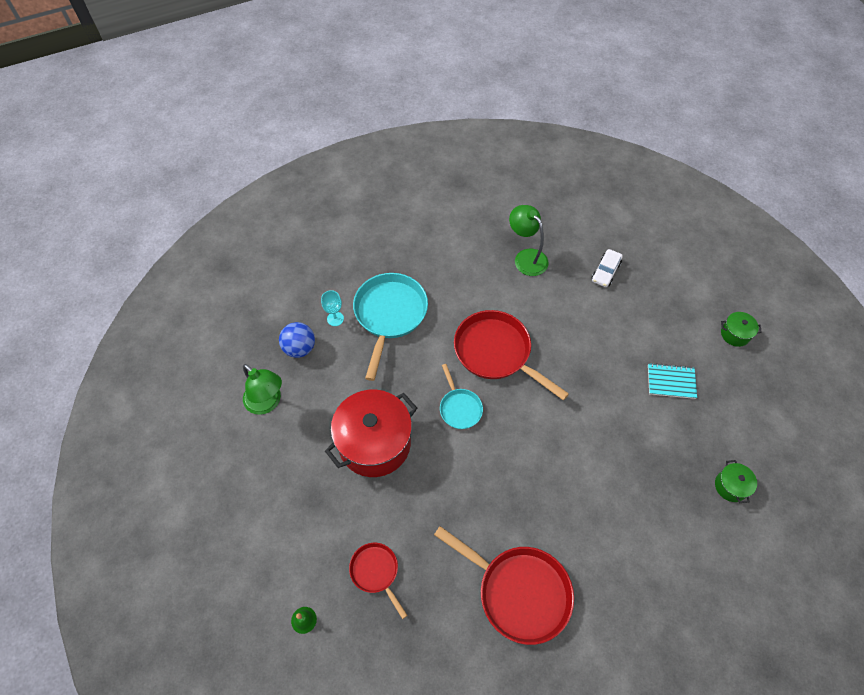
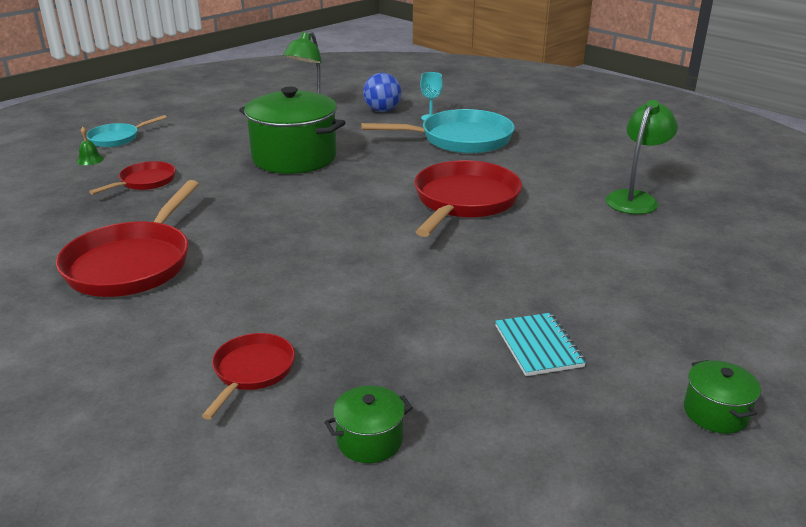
camera: 70 degrees right, 30 degrees down
red pot [325,390,417,477] -> green pot [239,87,346,174]
turquoise pan [440,364,483,429] -> turquoise pan moved to [86,115,167,147]
white car [592,249,623,287] -> none
none -> red pan [202,333,295,420]

